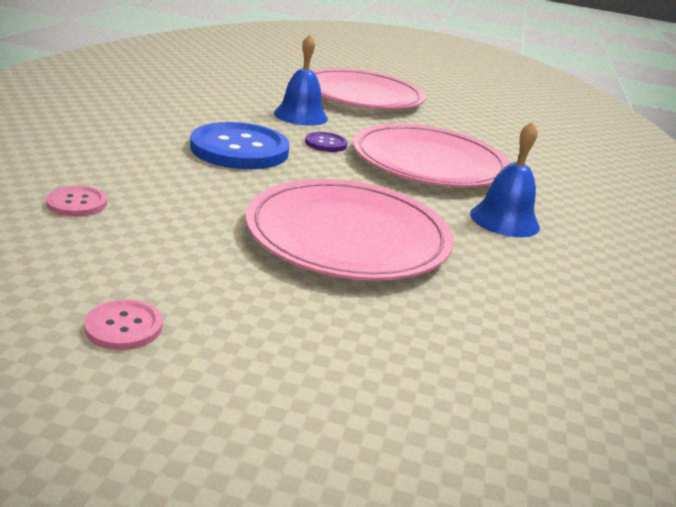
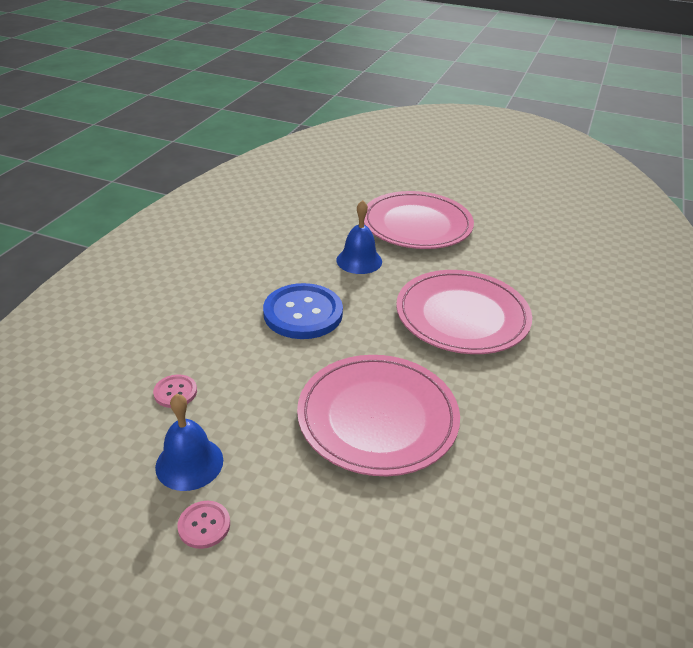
camera: 10 degrees right, 10 degrees up
purple button [305,132,348,152] -> none
blue bell [470,121,540,237] -> blue bell moved to [155,394,223,491]

